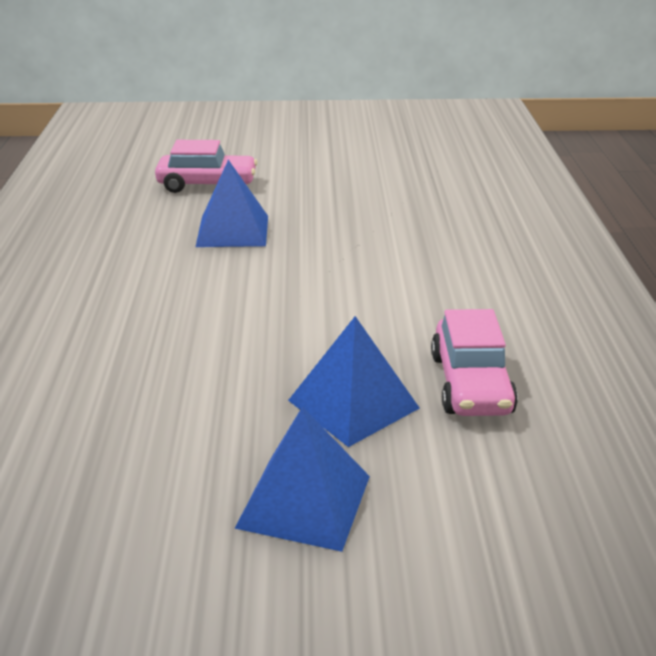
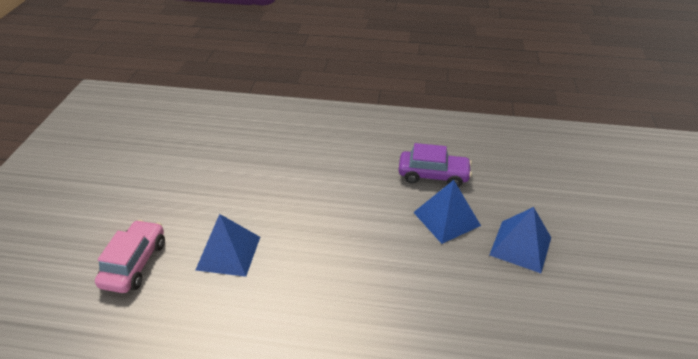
camera: 80 degrees left, 10 degrees up
pink car [431,309,518,416] -> purple car [398,143,472,187]

